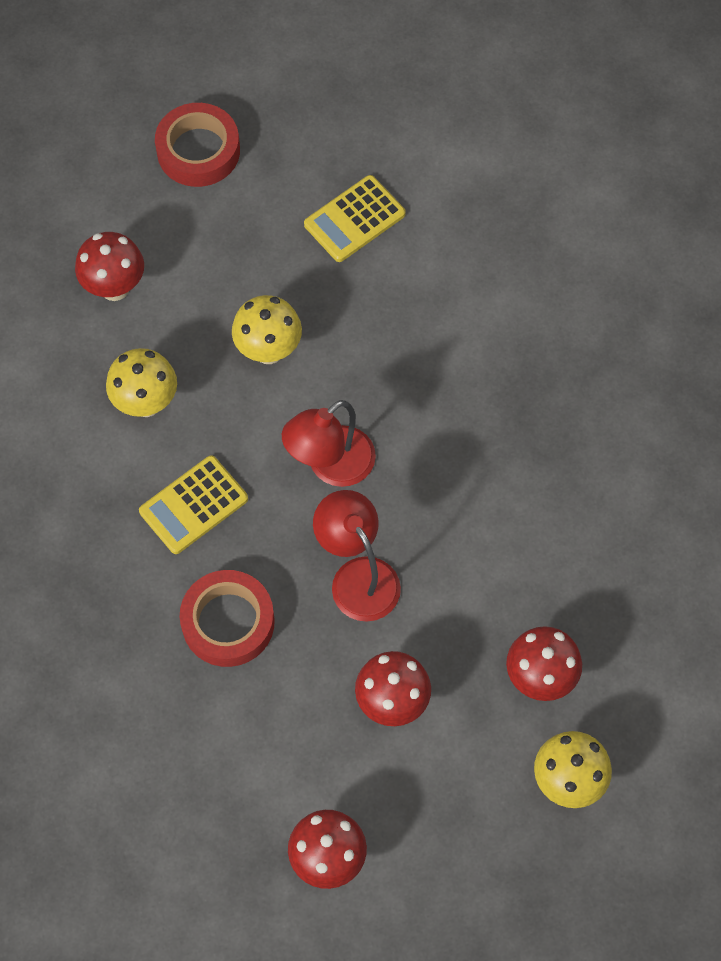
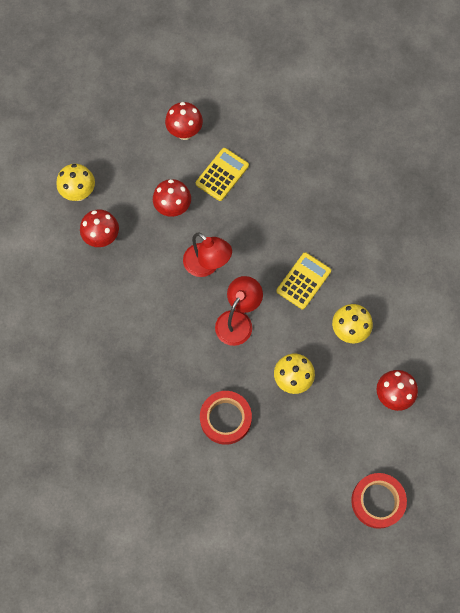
camera: 165 degrees right, 5 degrees up
red tape [180,570,275,667] -> red tape moved to [200,391,252,445]
yellow calculator [304,175,406,262] -> yellow calculator moved to [196,148,249,201]

